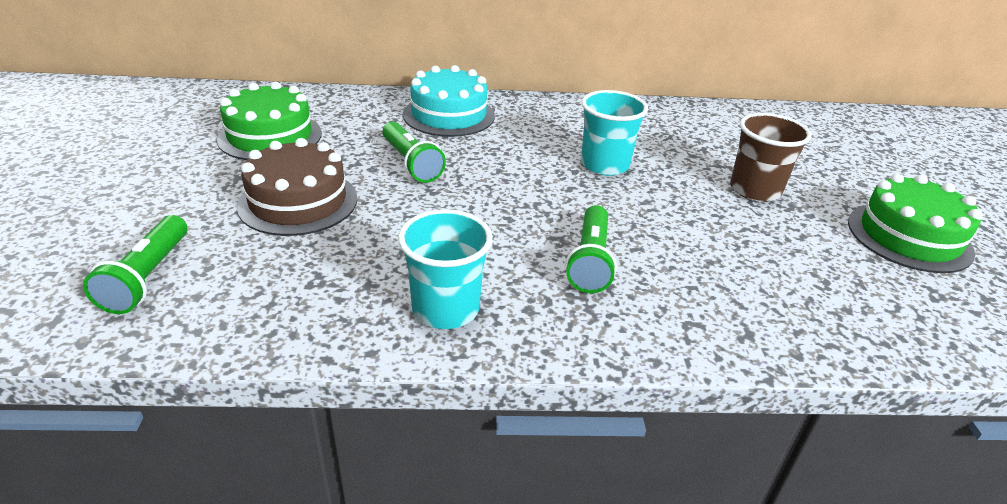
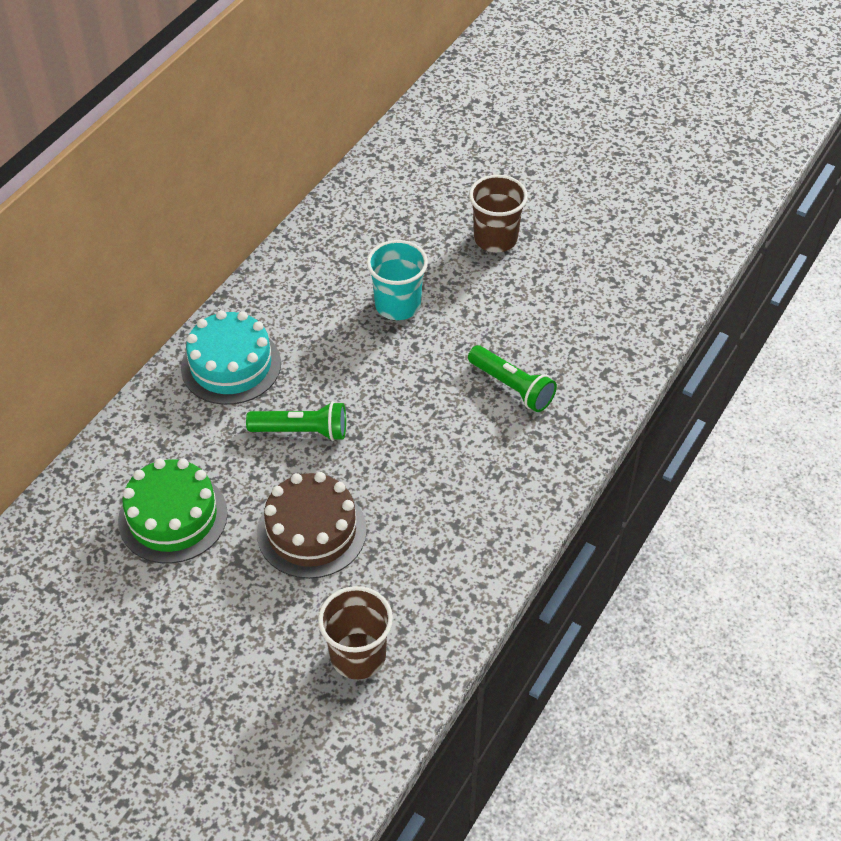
camera: 55 degrees left, 15 degrees up
green flashlight [83,215,187,314] -> brown cup [318,586,393,679]
turquoise cup [398,209,493,329] -> none
green cake [848,174,983,273] -> none

